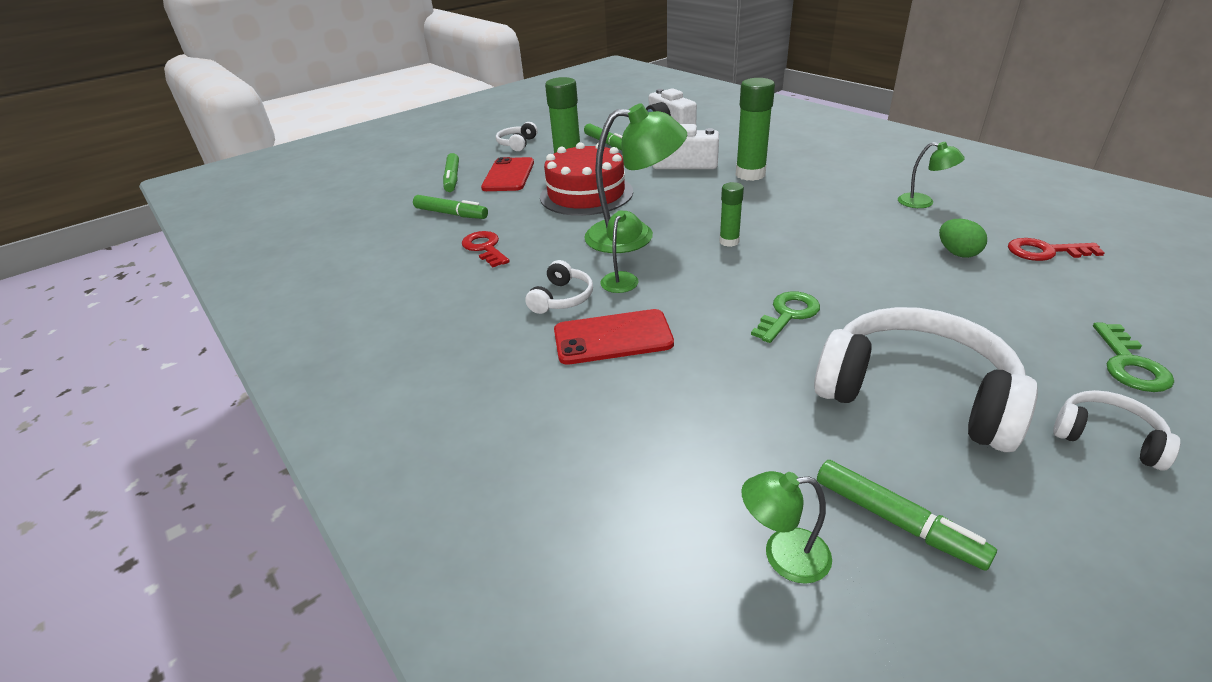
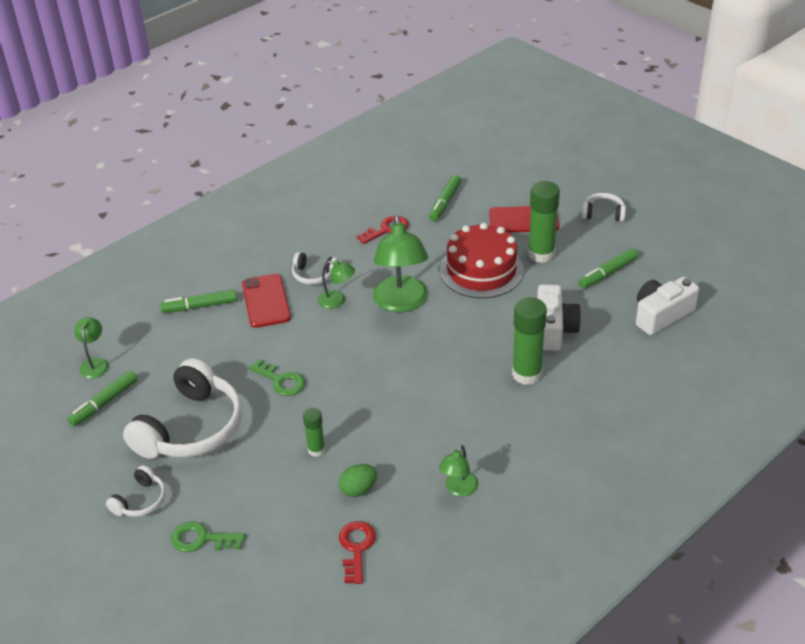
camera: 85 degrees right, 5 degrees up
green marker [443,153,459,192] -> green marker moved to [160,289,237,313]
green glue stick [720,182,744,247] -> green glue stick moved to [303,408,325,457]

